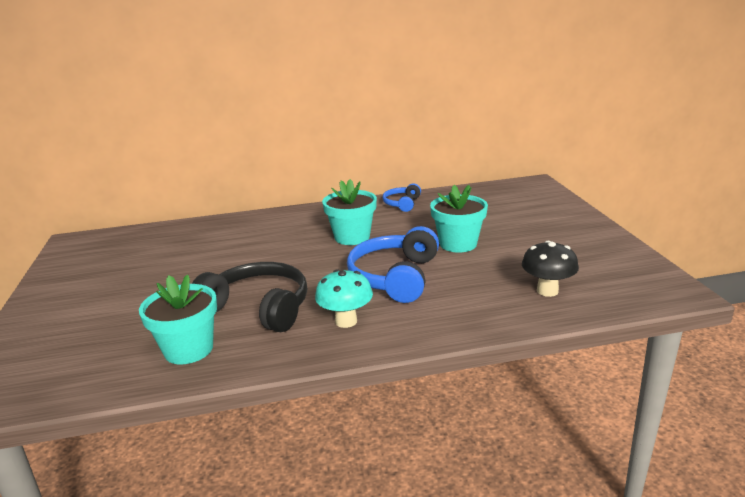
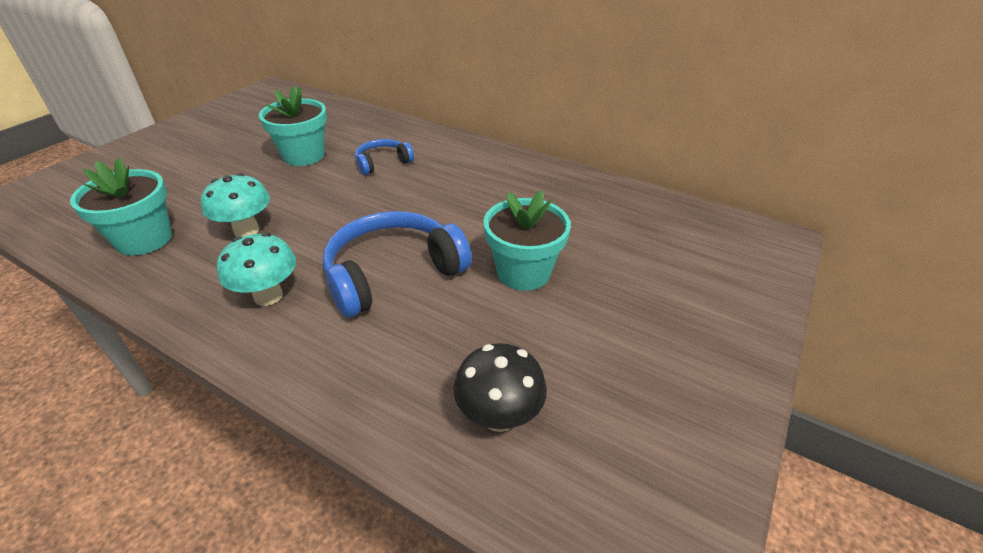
camera: 40 degrees right, 15 degrees up
black headphones [192,262,307,332] -> turquoise mushroom [201,173,270,237]
turquoise flower pot [322,179,377,245] -> turquoise flower pot moved to [259,86,327,166]
blue headphones [382,183,421,212] -> blue headphones moved to [355,139,414,175]

